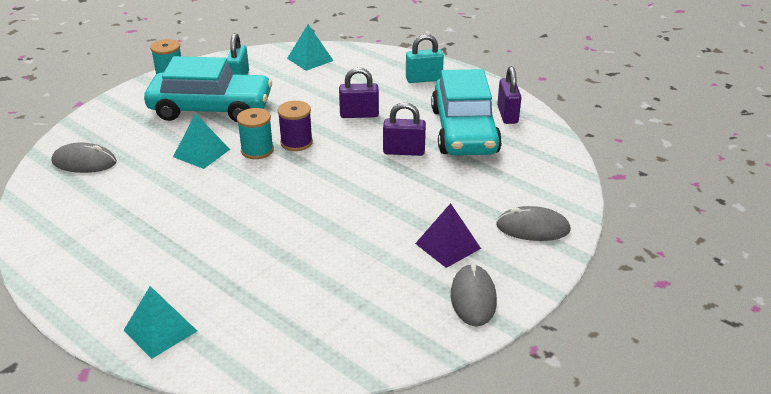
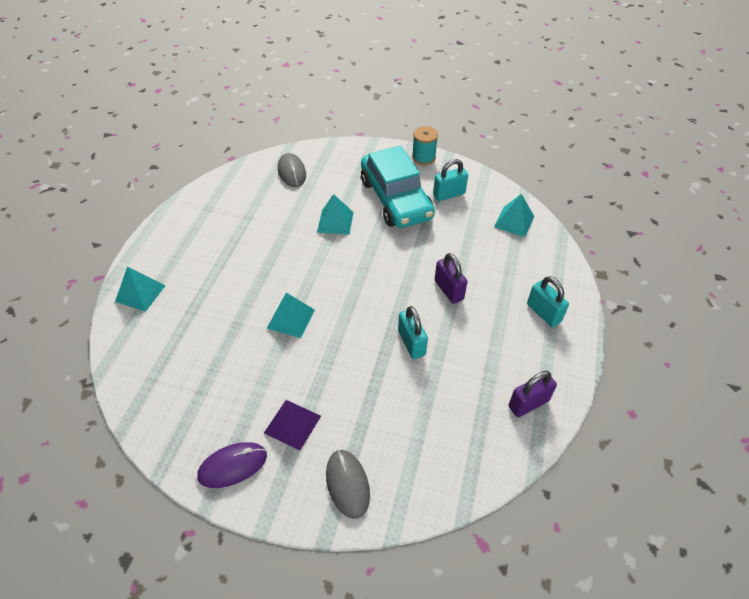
camera: 65 degrees right, 15 degrees up
turquoise spool [237,108,274,159] -> none
purple spool [277,101,313,151] -> none
purple padlock [383,102,426,156] -> turquoise padlock [398,306,428,359]
turquoise car [431,69,502,156] -> none
grey mouse [451,263,497,327] -> purple mouse [197,442,267,488]
none -> turquoise pyramid [266,293,315,338]

